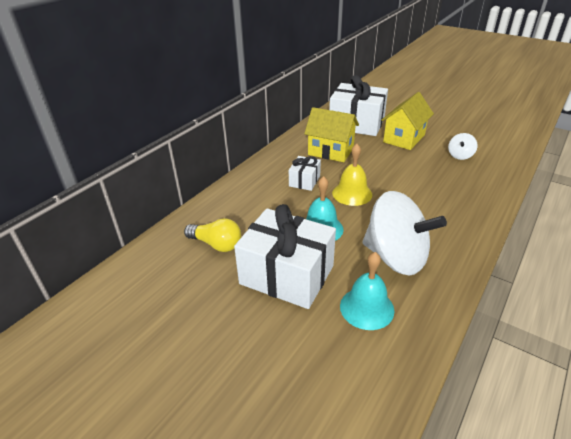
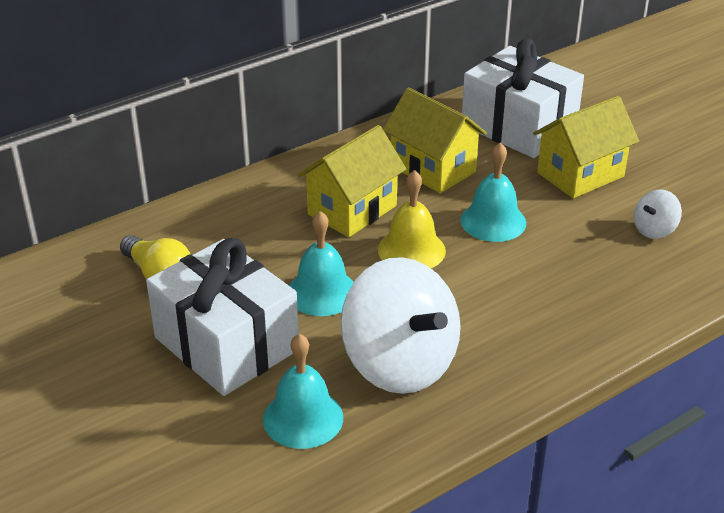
camera: 20 degrees right, 0 degrees up
white gift [289,156,321,191] -> yellow house [298,125,406,237]
none -> turquoise bell [460,142,526,242]

